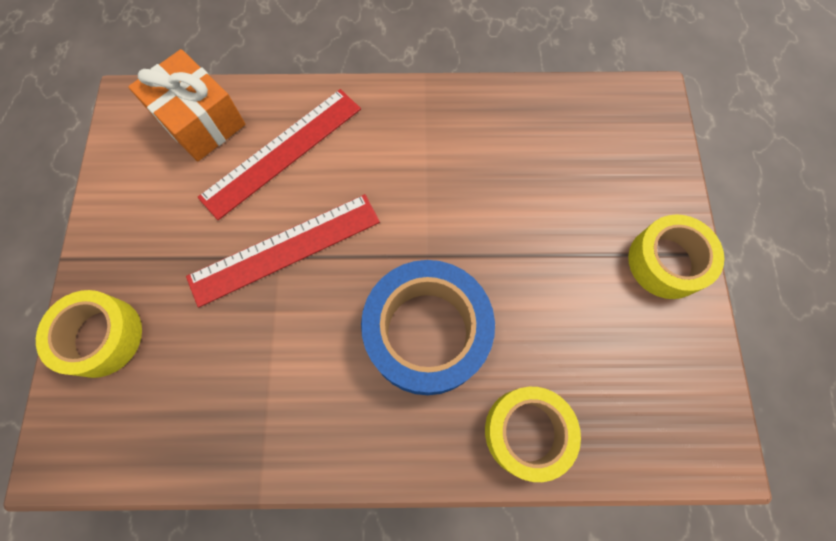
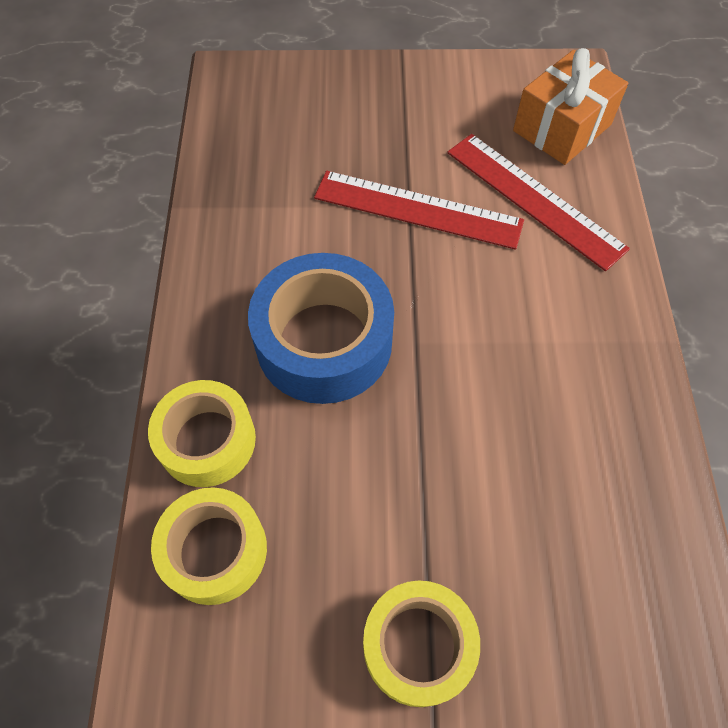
camera: 90 degrees right, 10 degrees down
yellow tape [36,290,142,378] -> yellow tape moved to [151,487,267,605]
red ruler [186,194,380,308] -> red ruler turned 45 degrees counterclockwise [314,171,524,250]

